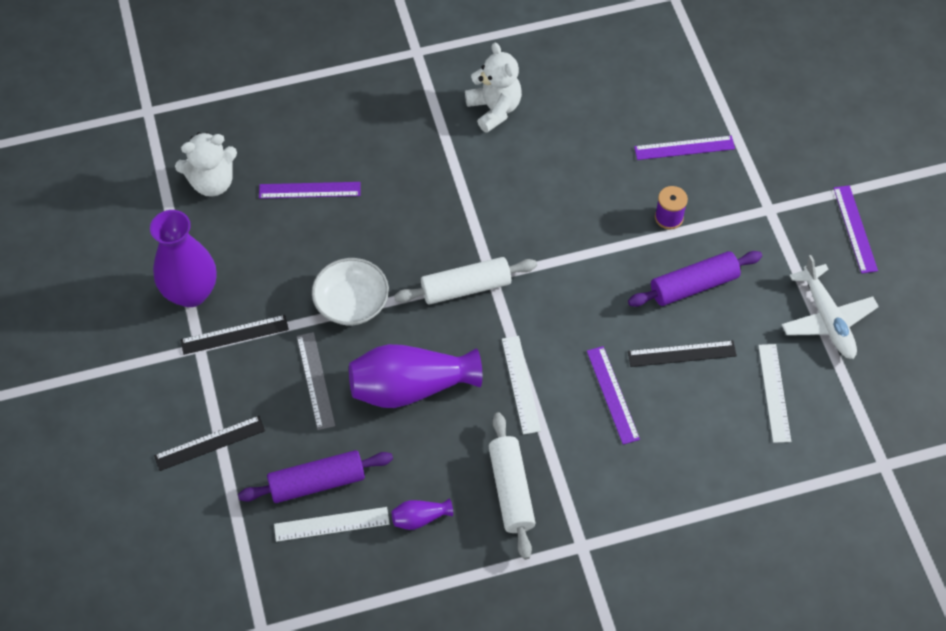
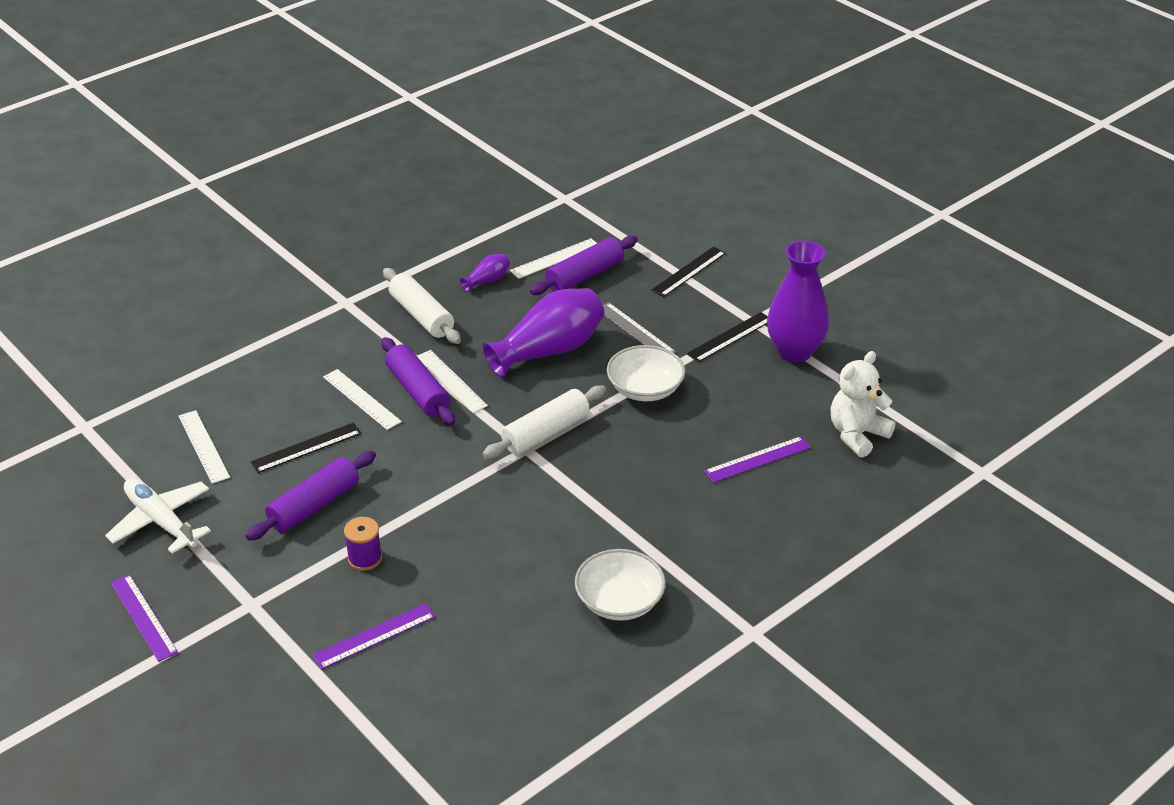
camera: 155 degrees right, 20 degrees down
white teddy bear [465,42,522,133] -> white bowl [575,549,666,621]
purple ruler [587,346,640,445] -> white ruler [323,369,402,430]
none -> purple rolling pin [382,337,455,426]

